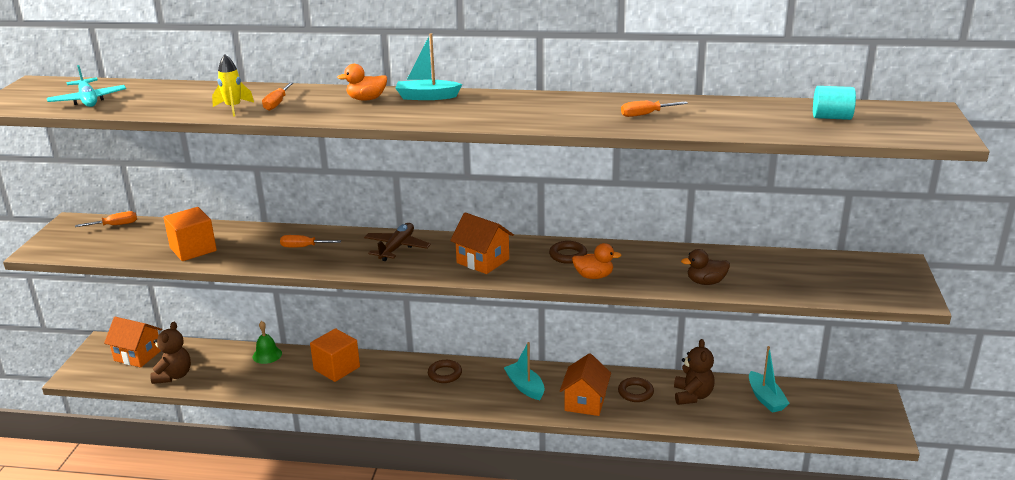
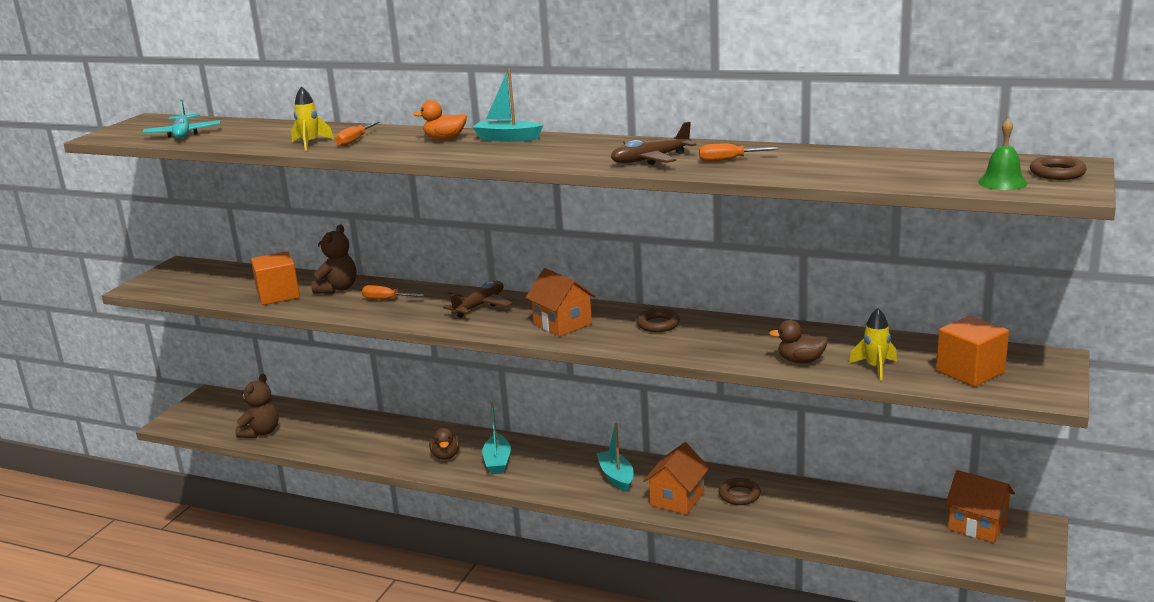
camera: 15 degrees right, 5 degrees down
orange screwdriver [75,211,137,227] -> none
orange house [104,317,162,368] -> orange house moved to [945,470,1015,543]
green bell [253,321,282,364] -> green bell moved to [978,118,1027,190]
orange cube [310,328,360,382] -> orange cube moved to [936,316,1009,387]
brown ring [428,360,462,383] -> brown ring moved to [1030,156,1086,180]
orange duck [572,243,621,279] -> none
brown teddy bear [674,339,715,405] -> brown teddy bear moved to [312,224,356,294]
turquoise boat [749,346,790,413] -> turquoise boat moved to [482,402,511,474]
turquoise cylinder [813,86,856,120] -> none
none -> brown duck [429,428,460,460]
none -> brown plane [611,121,697,165]
none -> yellow rocket [849,308,897,381]

